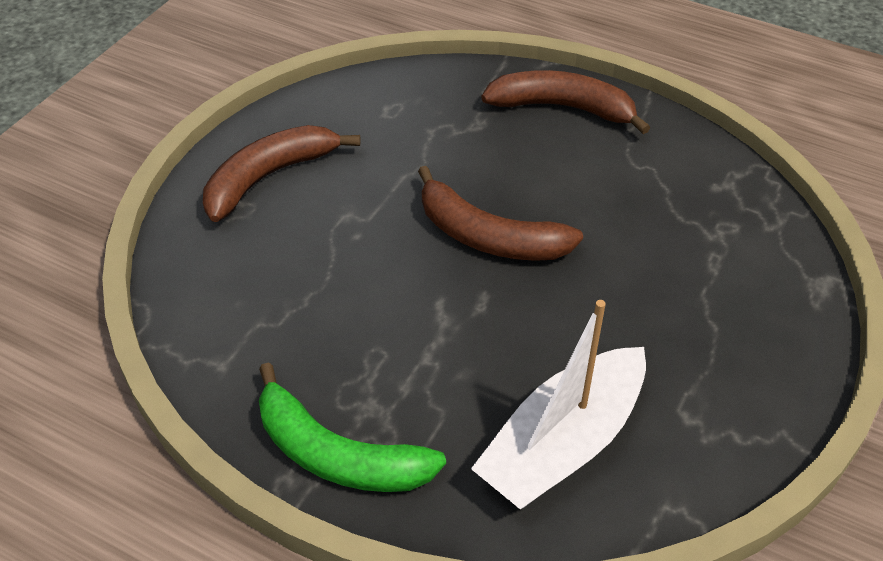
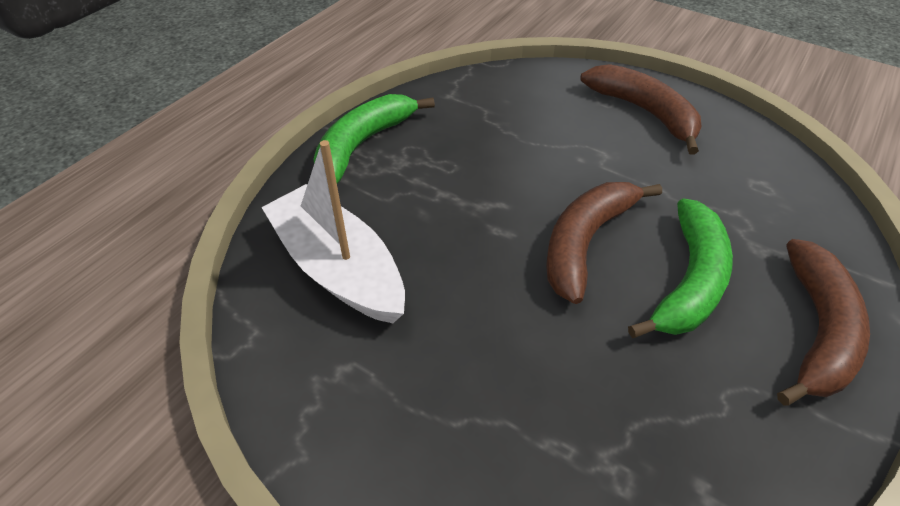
camera: 95 degrees right, 0 degrees up
none -> green banana [628,198,733,338]

